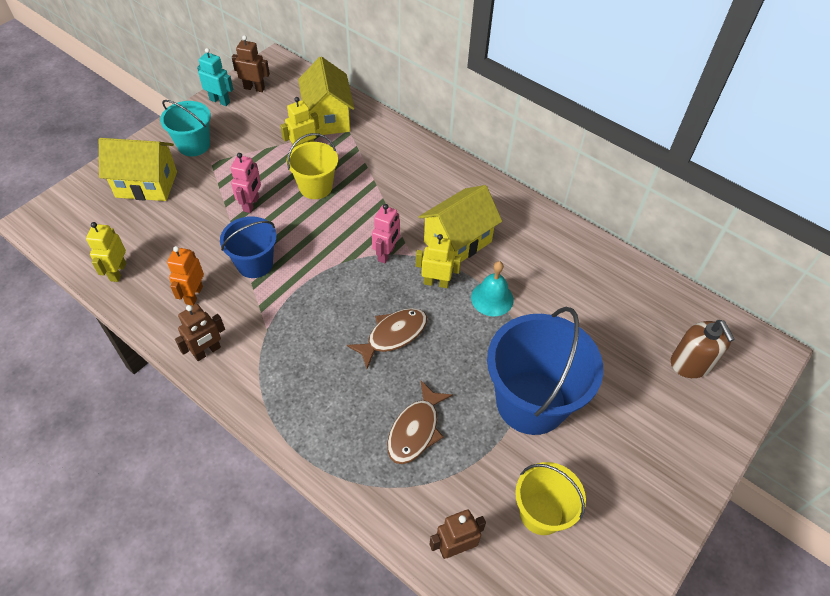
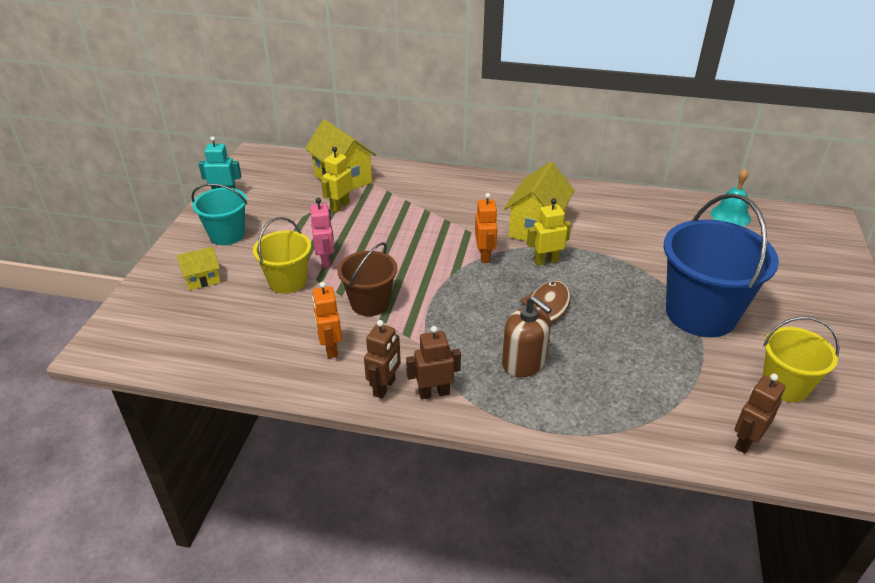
camera: 25 degrees left, 15 degrees down
yellow robot [86,222,126,282] -> none
yellow house [99,138,177,201] -> yellow house [177,247,221,290], size x0.54
blue bucket [220,216,277,278] -> brown bucket [337,242,398,316]
brown robot [232,35,270,92] -> brown robot moved to [406,326,461,400]
yellow bucket [287,133,338,199] -> yellow bucket moved to [253,217,311,294]
pink robot [372,204,400,263] -> orange robot [475,193,498,263]
brown fish [387,381,453,464] -> none
turquoise bell [471,261,514,316] -> turquoise bell moved to [711,168,751,227]
brown soap dispenser [671,320,735,378] -> brown soap dispenser moved to [502,296,552,377]

